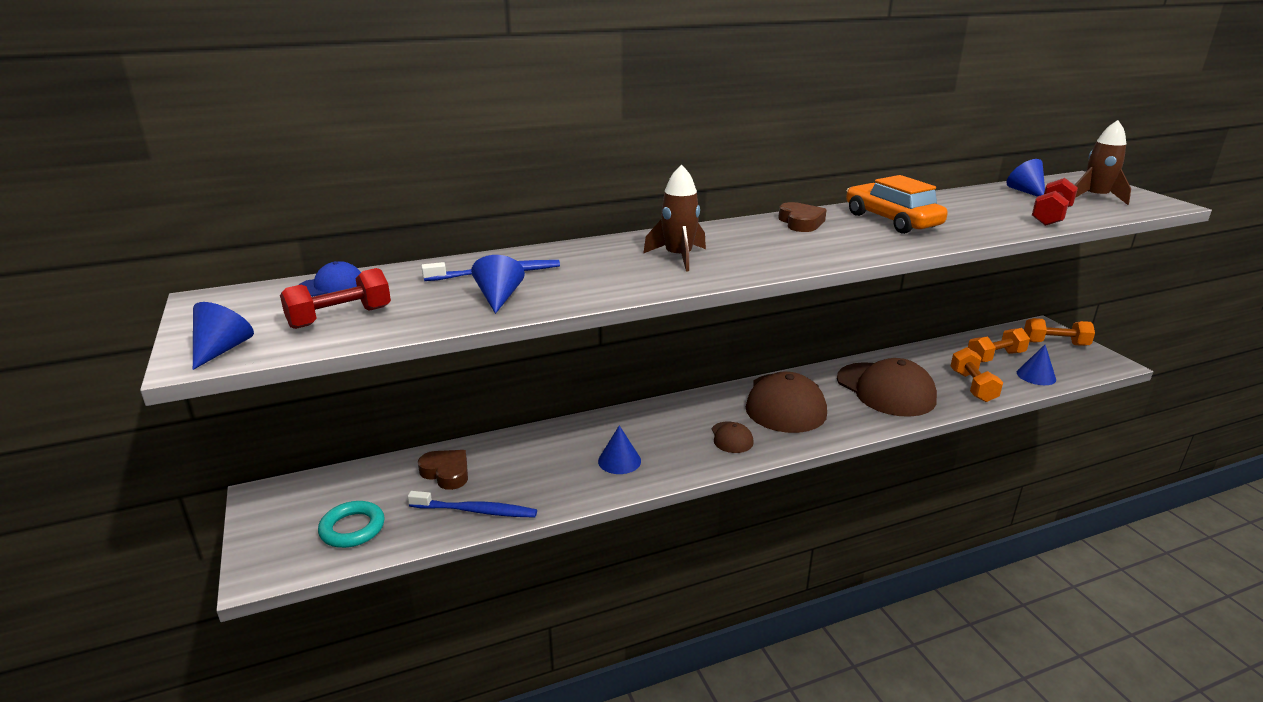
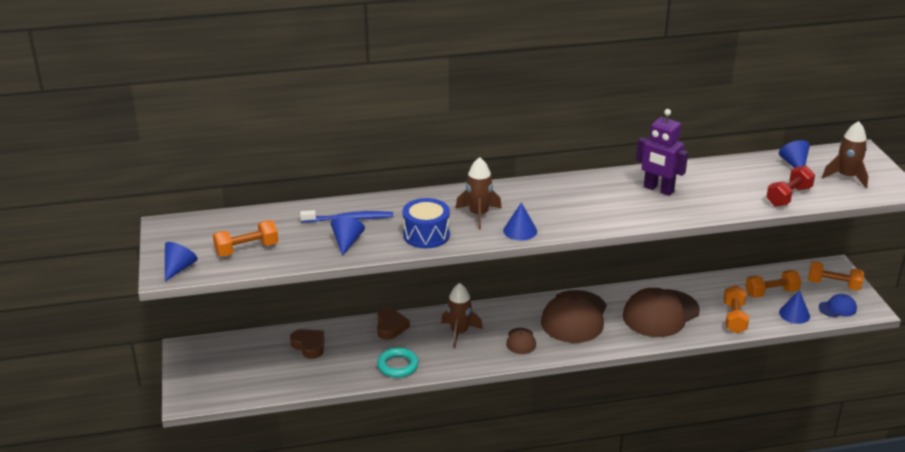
camera: 10 degrees right, 5 degrees up
red dumbbell [280,268,391,329] -> orange dumbbell [213,220,278,257]
blue cap [299,261,361,297] -> blue cap moved to [819,294,857,317]
turquoise ring [318,501,384,548] -> turquoise ring moved to [377,348,419,378]
blue toothbrush [407,491,537,517] -> none
blue cone [598,425,641,474] -> blue cone moved to [503,202,537,241]
brown heart [778,202,826,232] -> brown heart moved to [377,308,410,340]
brown cap [837,358,937,417] -> brown cap turned 75 degrees clockwise [622,288,700,337]
orange car [846,175,948,234] -> purple robot [636,109,688,196]
none -> blue drum [402,198,450,248]
none -> brown rocket [441,283,483,348]

